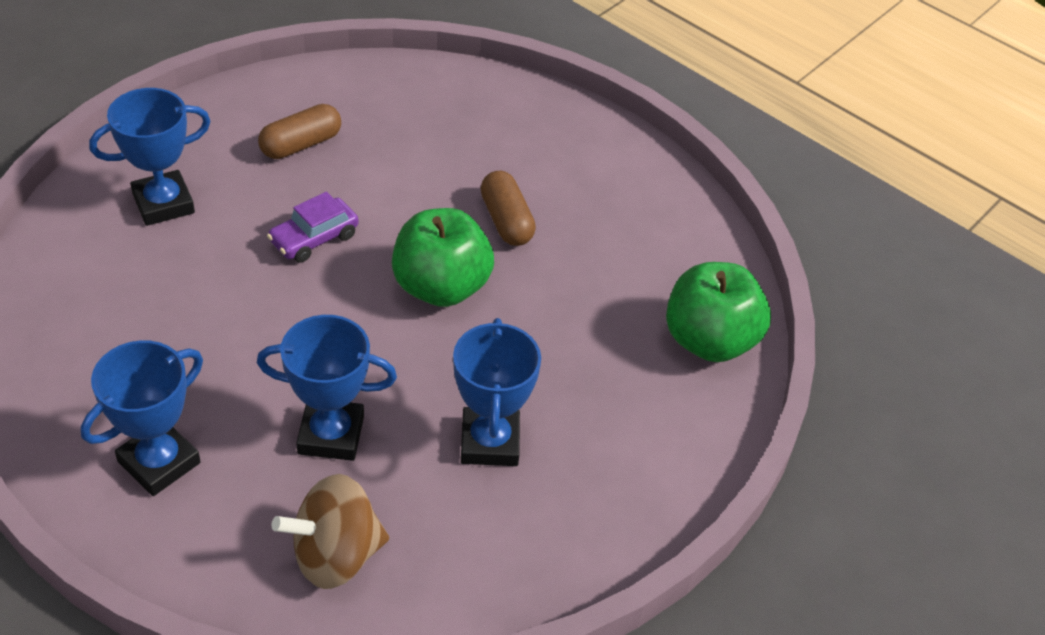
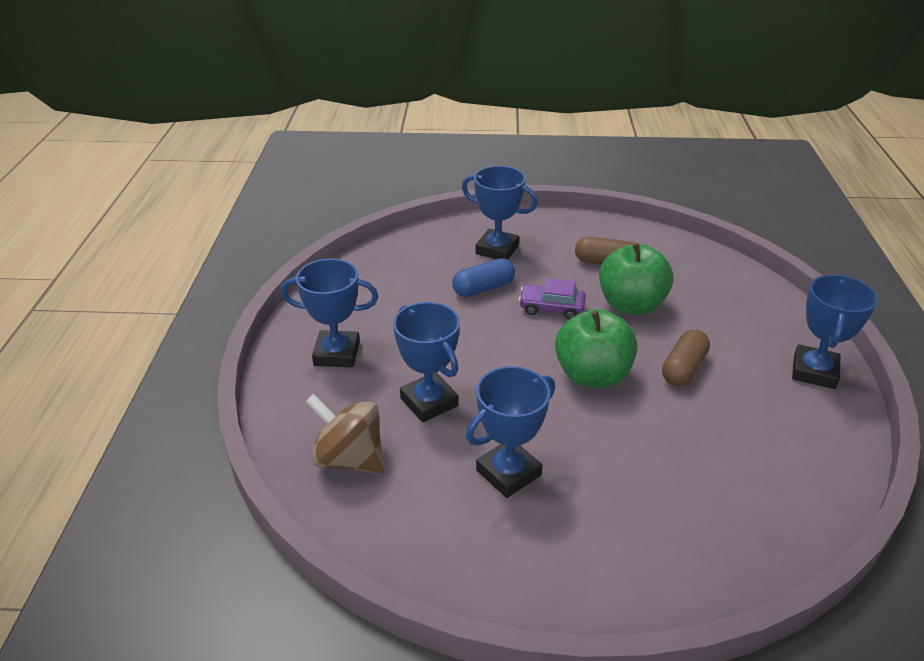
camera: 55 degrees right, 10 degrees down
green apple [666,262,771,362] -> green apple moved to [599,243,674,315]
none -> blue capsule [452,258,515,297]
none -> blue trophy [792,275,878,389]

